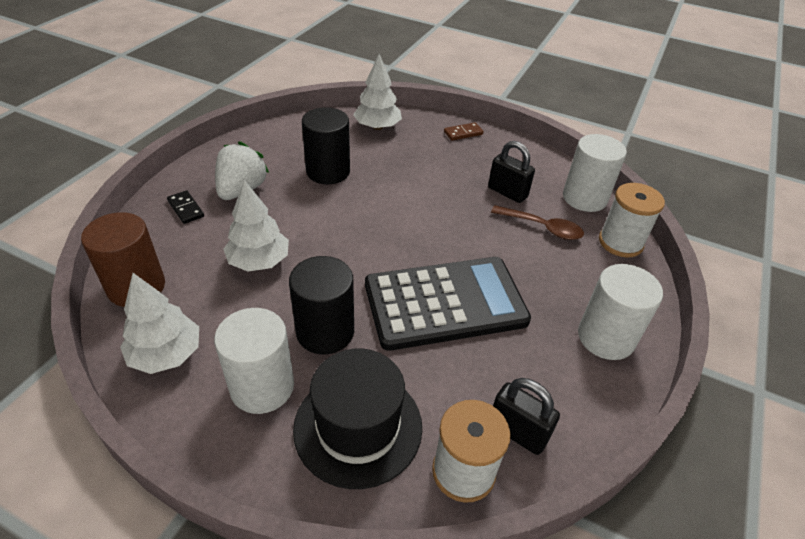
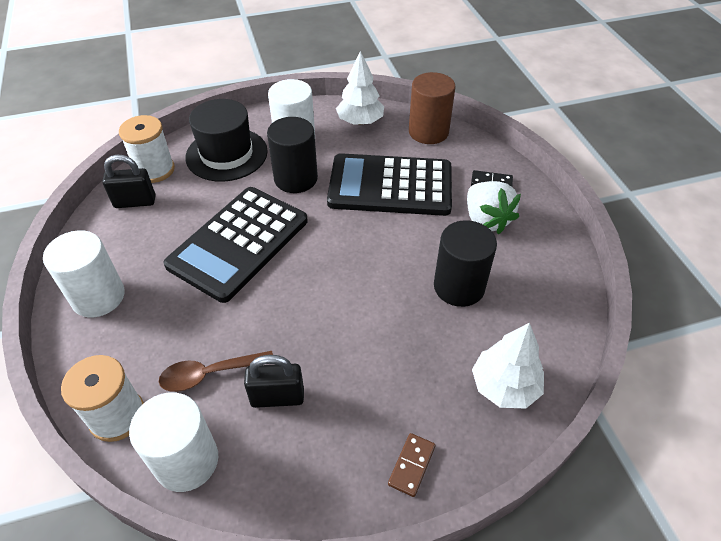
camera: 140 degrees right, 5 degrees up
white tree [223,180,289,272] -> black calculator [327,153,452,216]

